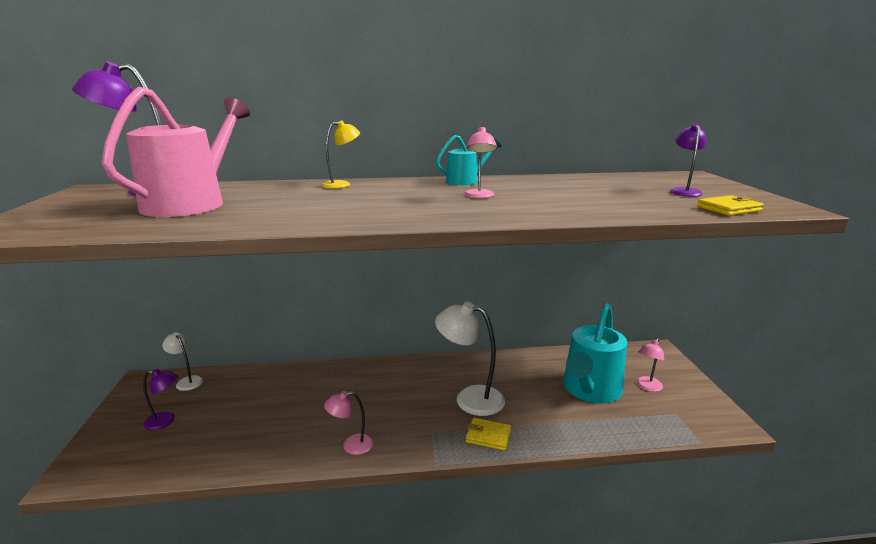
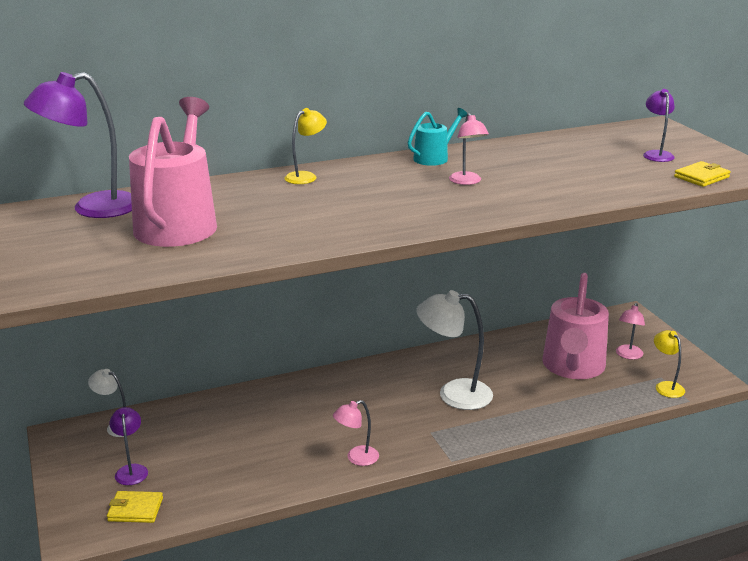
camera: 15 degrees left, 5 degrees up
purple lamp [143,369,178,430] -> purple lamp turned 90 degrees counterclockwise [109,407,148,485]
yellow wallet [466,418,511,451] -> yellow wallet moved to [107,491,163,523]
turquoise watering can [563,303,627,403] -> pink watering can [543,273,609,379]
none -> yellow lamp [654,330,685,398]

